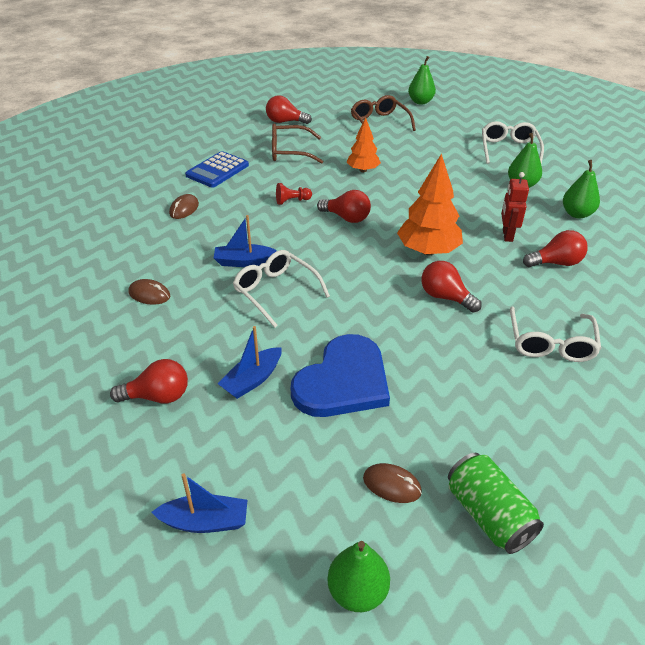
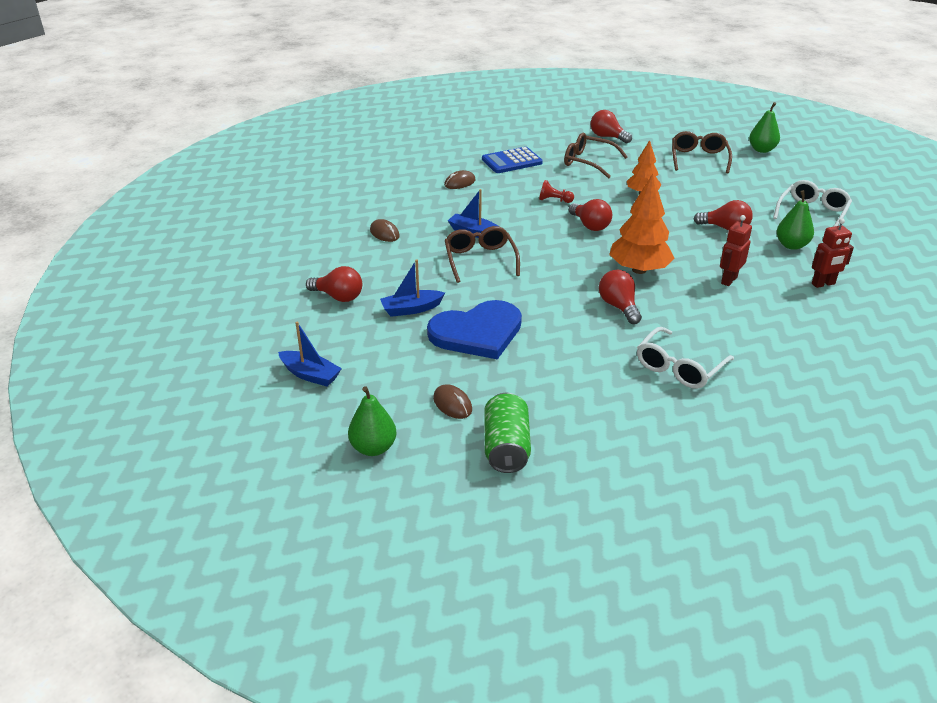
camera: 30 degrees right, 5 degrees down
white glasses [233,250,330,328] -> brown glasses [445,226,520,283]
red light bulb [523,230,588,267] -> red light bulb moved to [694,200,753,231]
green pear [563,160,600,219] -> red robot [812,218,854,288]

